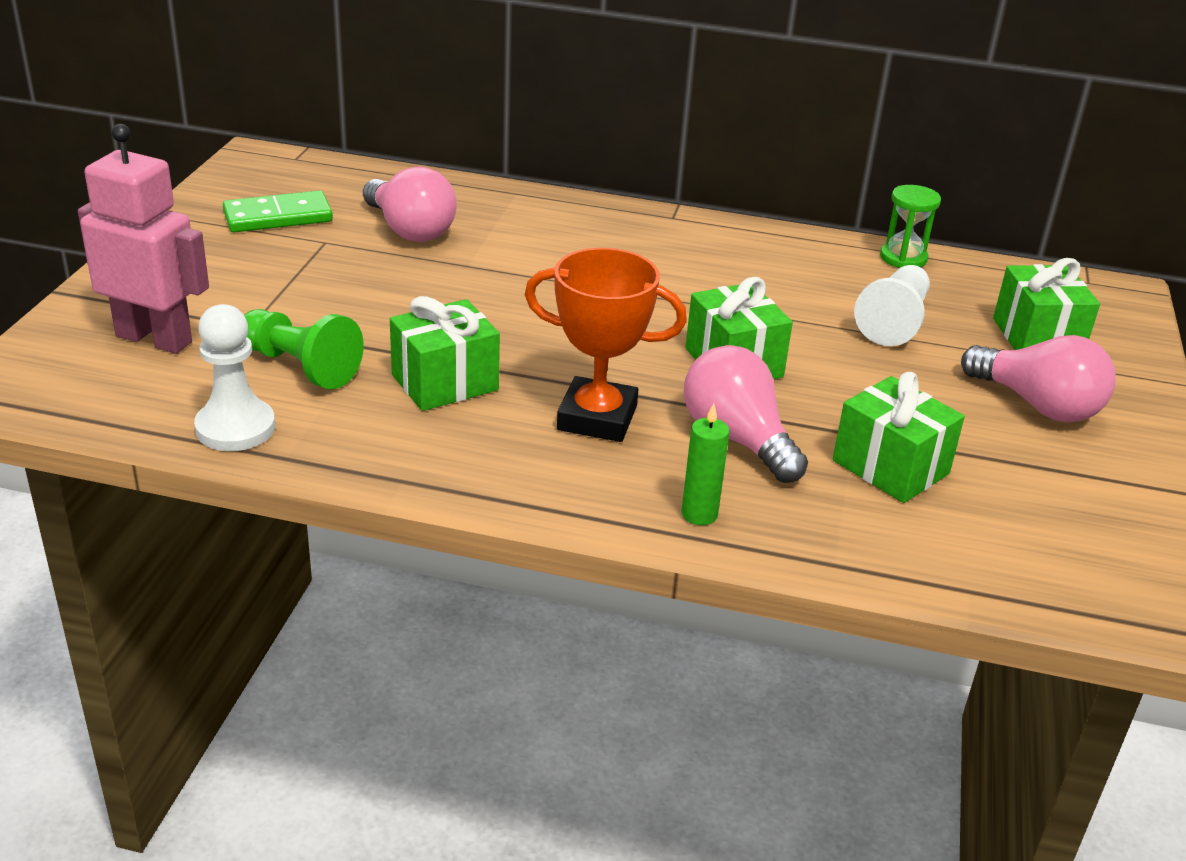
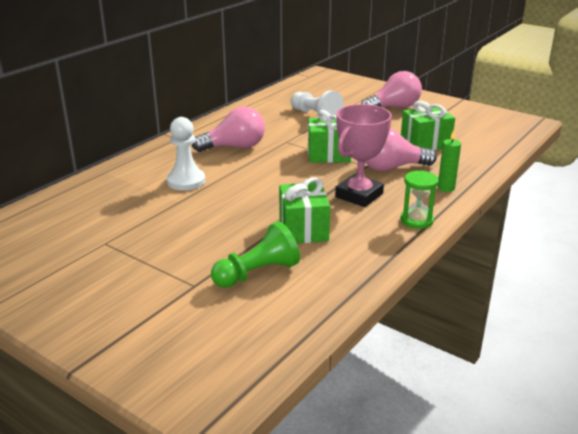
camera: 65 degrees left, 5 degrees down
pink robot [78,124,209,354] -> none
white pawn [194,304,275,451] -> white pawn moved to [167,117,205,191]
green domino [223,190,333,232] -> none
pink light bulb [363,166,457,242] -> pink light bulb moved to [192,107,265,152]
orange trophy [525,248,687,442] -> pink trophy [335,104,392,207]
green hourglass [880,185,941,268] -> green hourglass moved to [401,170,439,229]
green gift [993,258,1100,350] -> none

